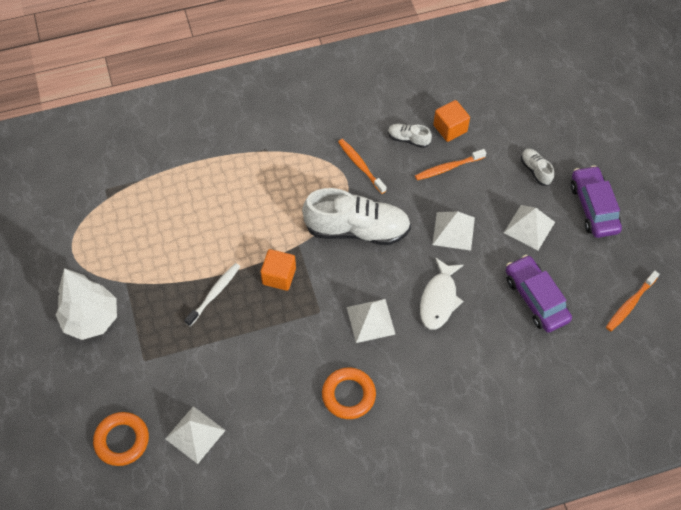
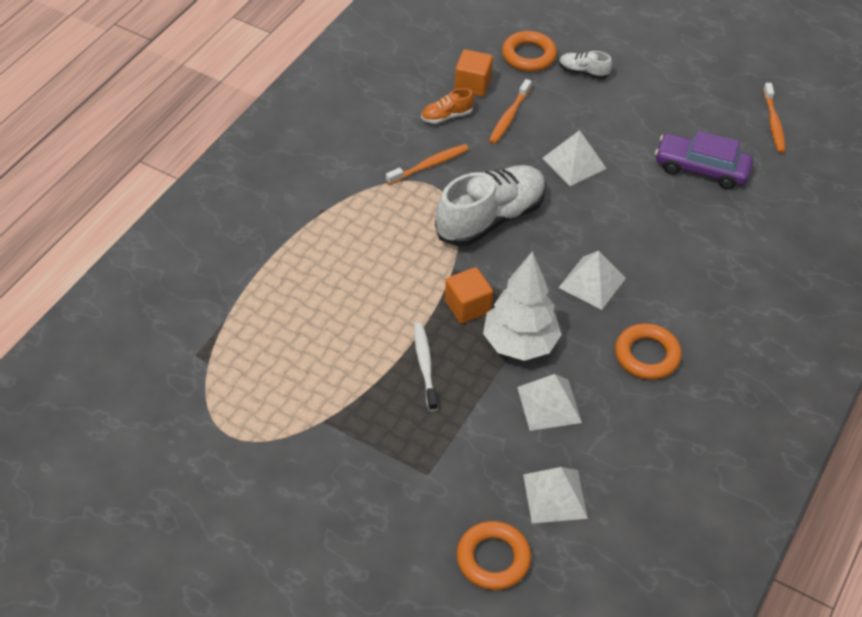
camera: 45 degrees left, 10 degrees down
white tree [56,268,117,340] -> white tree moved to [483,252,562,361]
orange toothbrush [338,139,386,194] -> orange toothbrush turned 135 degrees clockwise [386,144,469,185]
white shoe [388,124,432,148] -> orange shoe [421,88,474,124]
white fish [420,257,463,330] -> none
white pyramid [504,205,555,250] -> white pyramid moved to [517,374,582,431]
purple car [571,165,622,238] -> none
none -> orange ring [502,31,557,72]

